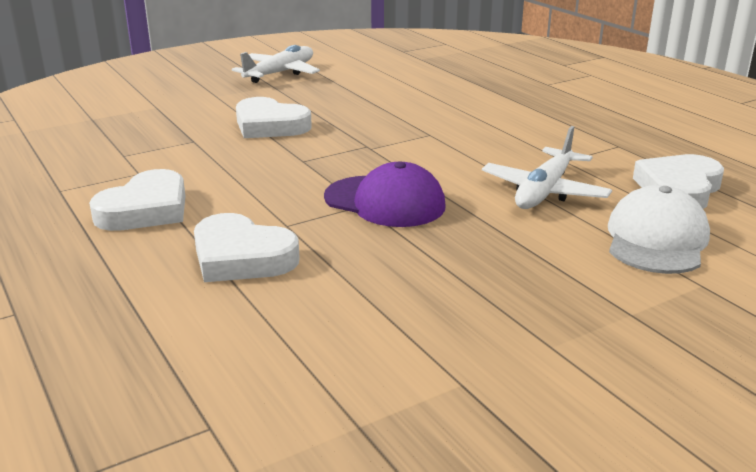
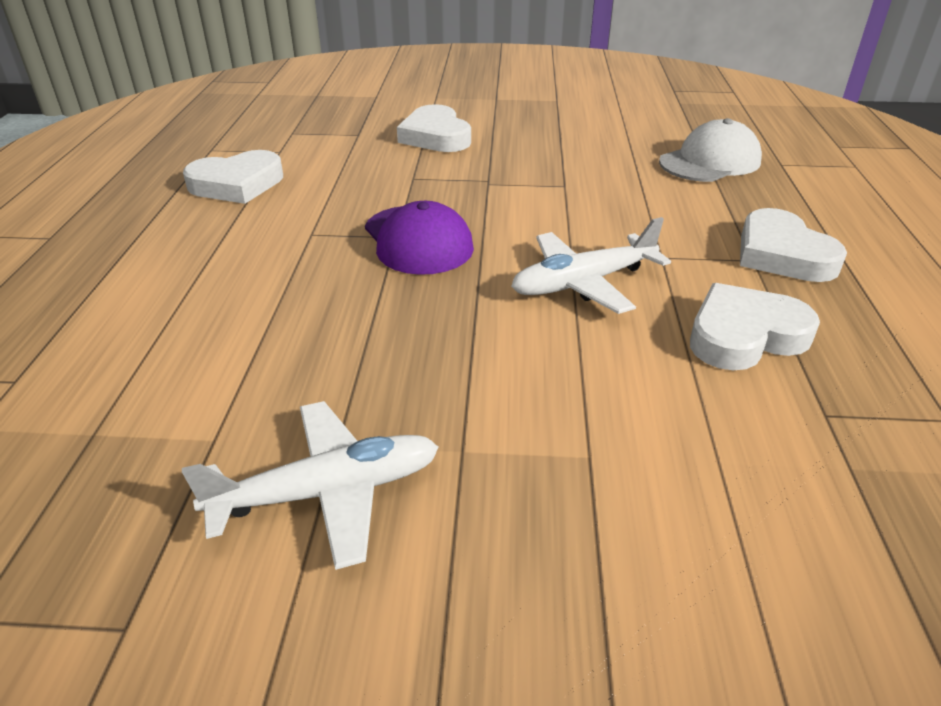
camera: 35 degrees right, 10 degrees up
white heart [194,213,300,282] -> white heart moved to [740,208,847,282]
white plane [232,45,320,83] -> white plane moved to [182,401,439,570]
white cap [608,185,710,274] -> white cap moved to [659,118,762,182]

